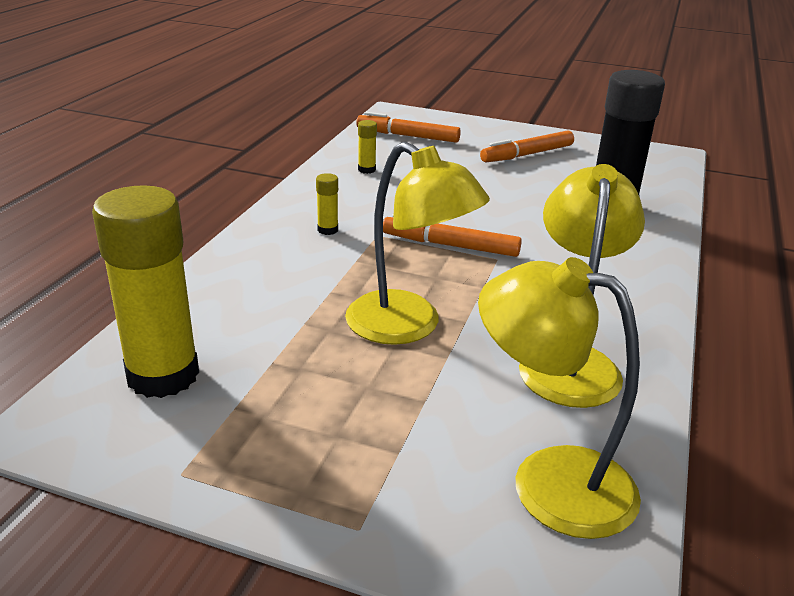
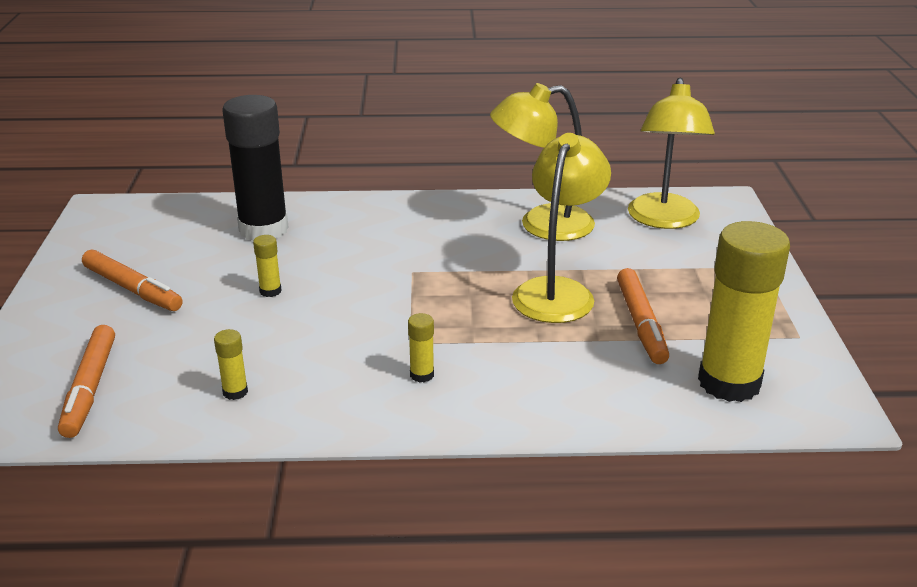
camera: 110 degrees left, 0 degrees up
orange marker [383,213,522,257] -> orange marker moved to [617,268,669,364]
none -> yellow glue stick [253,235,281,297]

